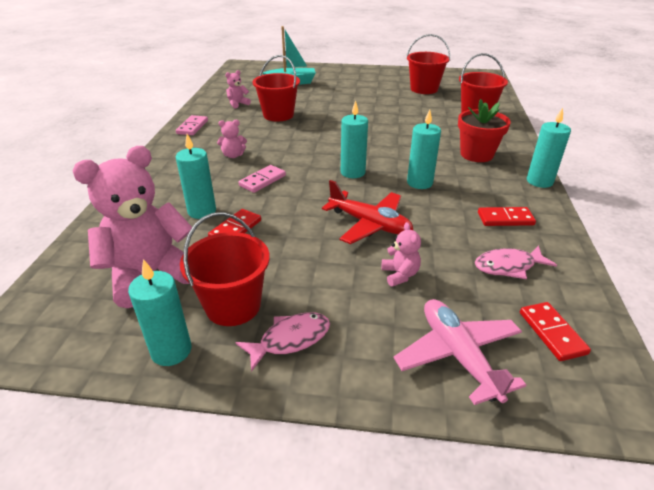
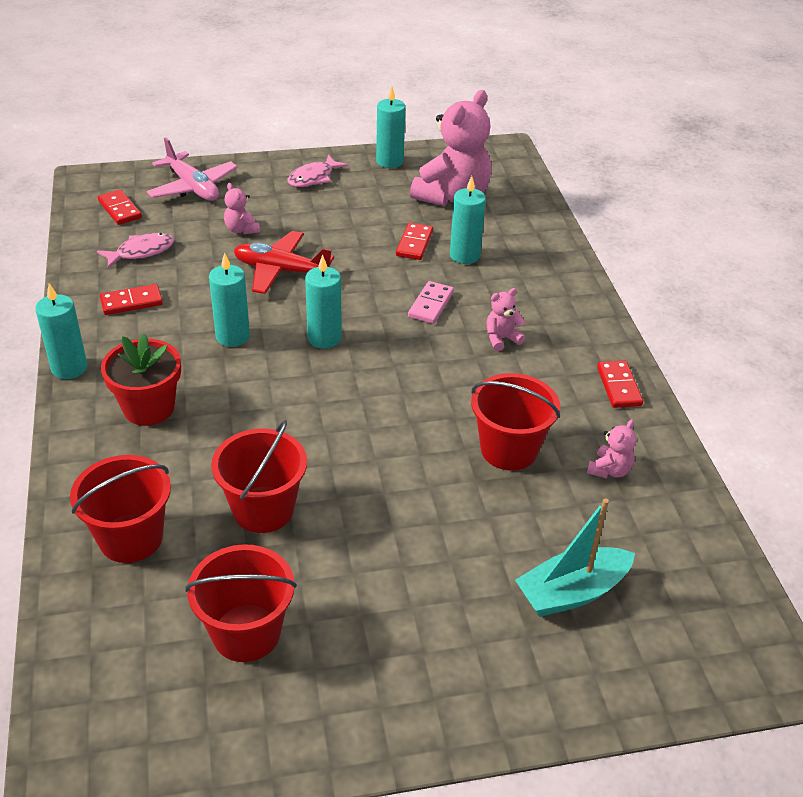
camera: 160 degrees right, 5 degrees up
pink domino [176,115,208,135] -> red domino [597,361,643,408]
red bucket [180,212,270,326] -> red bucket moved to [211,420,307,533]

